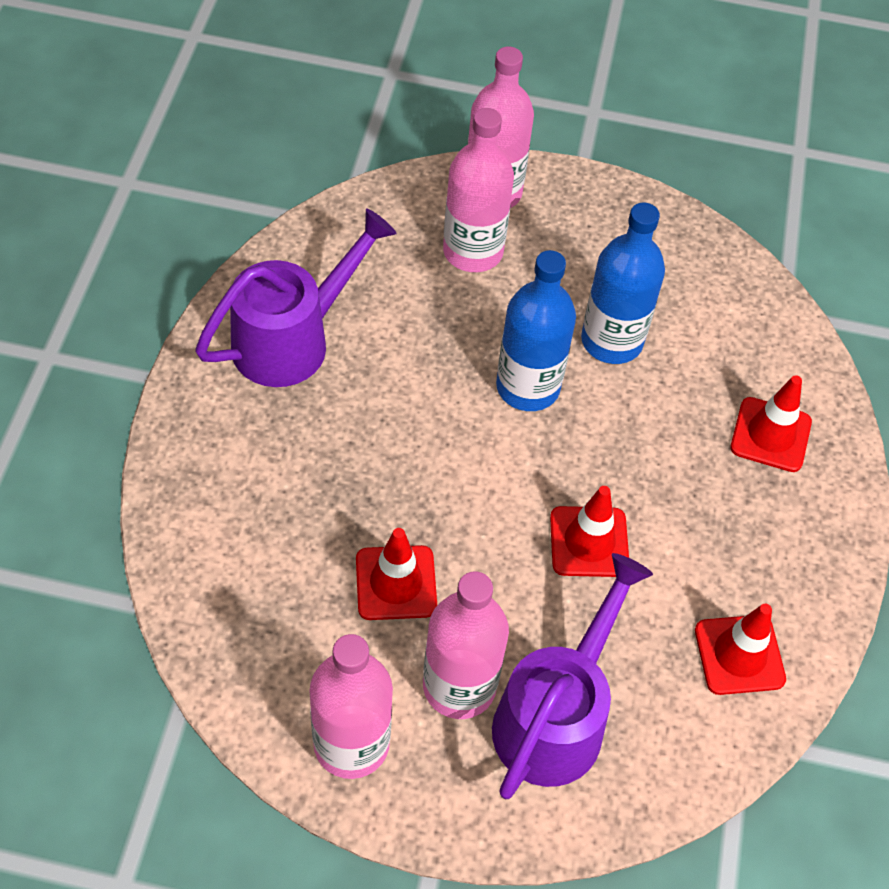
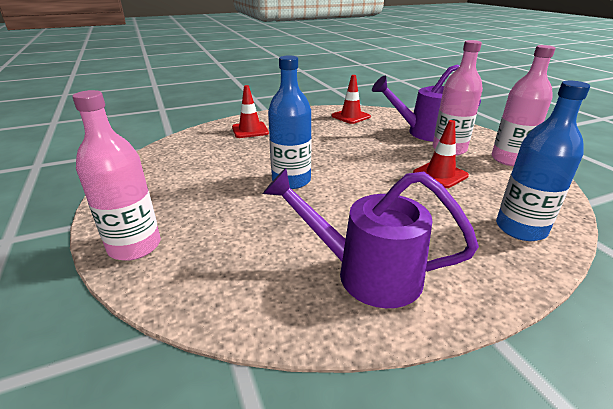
camera: 120 degrees left, 25 degrees down
pink bottle [443,108,514,272] -> none
red traffic cone [550,486,629,577] -> none
blue bottle [581,202,665,364] -> blue bottle moved to [496,81,590,241]

